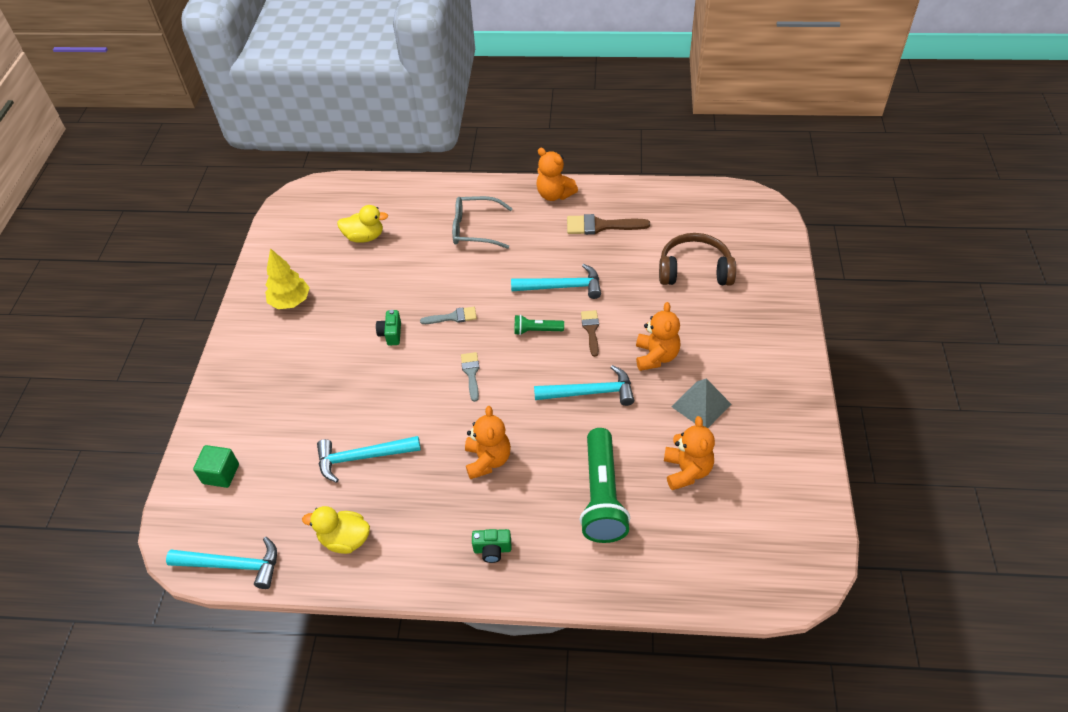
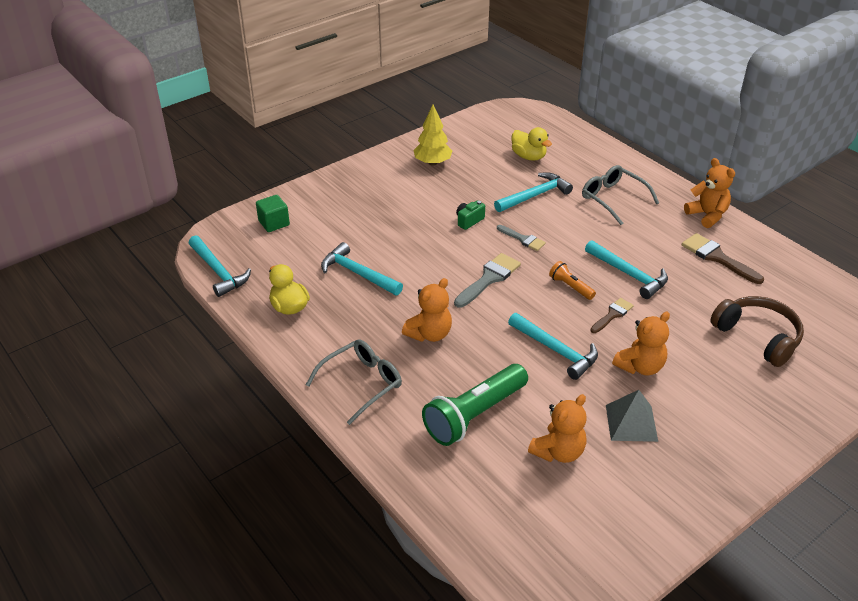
camera: 45 degrees right, 10 degrees down
grey brush [461,352,479,402] -> grey brush [454,253,521,308], size x1.59
green camera [472,529,511,563] -> grey glasses [306,339,402,425]
green flashlight [514,315,564,335] -> orange flashlight [549,261,596,300]
orange teddy bear [536,148,578,201] -> orange teddy bear turned 150 degrees clockwise [684,158,735,228]
none -> turquoise hammer [494,172,573,212]

